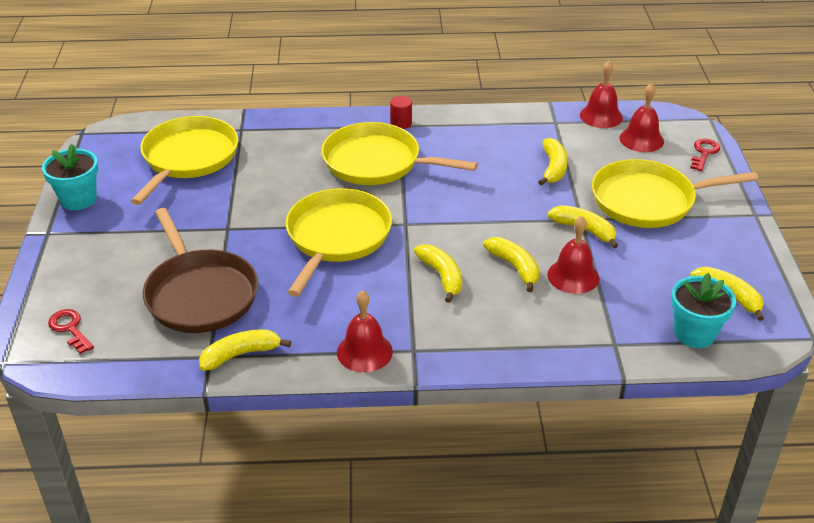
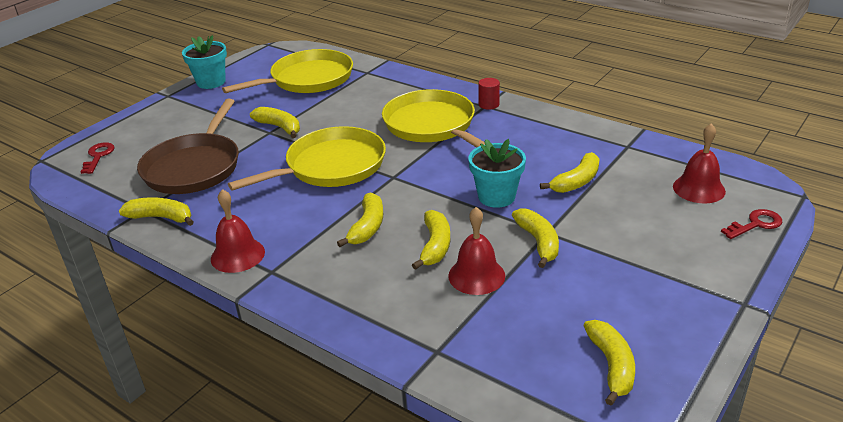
camera: 40 degrees right, 5 degrees down
red bell [580,61,623,128] -> none
yellow pan [592,159,758,228] -> none
turquoise flower pot [671,273,736,348] -> turquoise flower pot moved to [468,139,526,208]
none -> yellow banana [250,107,300,138]

